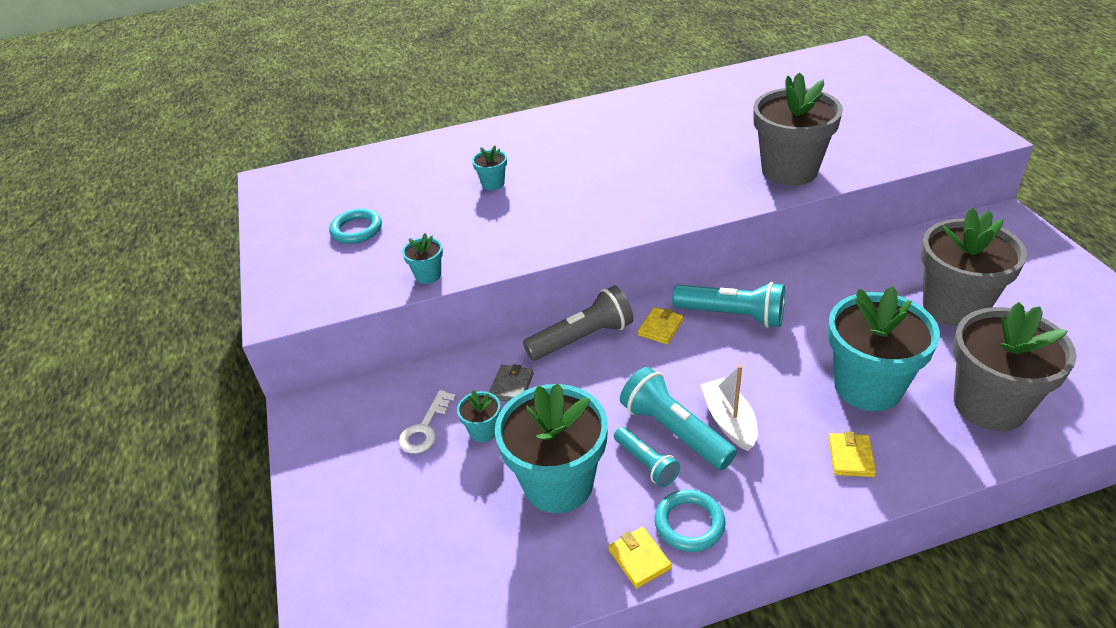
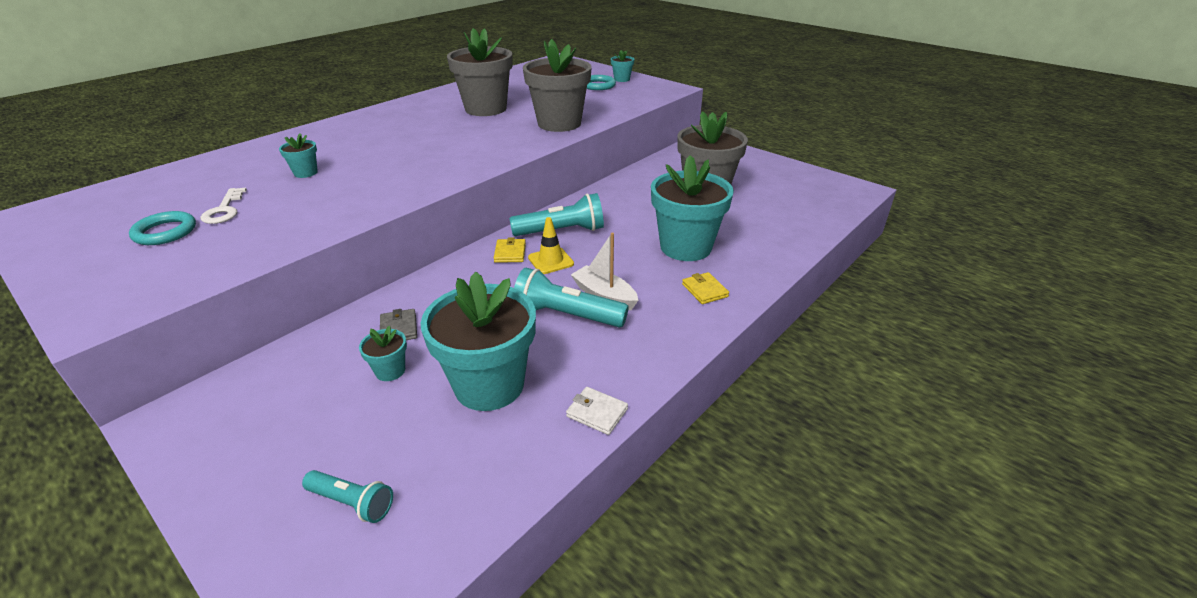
camera: 35 degrees left, 5 degrees down
white key [399,390,456,454] -> white key moved to [200,188,247,224]
turquoise flower pot [402,233,443,284] -> turquoise flower pot moved to [611,50,634,82]
grey flashlight [523,285,634,361] -> none
yellow wallet [608,527,672,589] -> white wallet [566,387,628,435]
turquoise flashlight [614,427,680,487] -> turquoise flashlight moved to [302,470,393,523]
turquoise ring [654,490,726,552] -> turquoise ring moved to [587,75,616,90]
grey flower pot [953,302,1077,431] -> grey flower pot moved to [447,28,513,116]
none -> yellow traffic cone [528,217,574,274]

